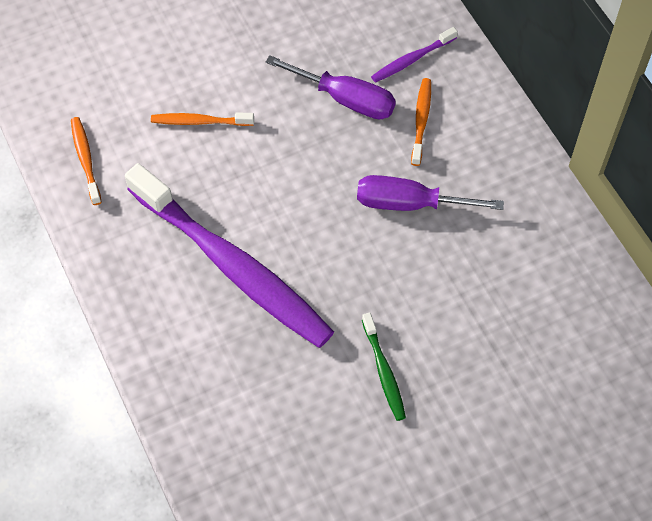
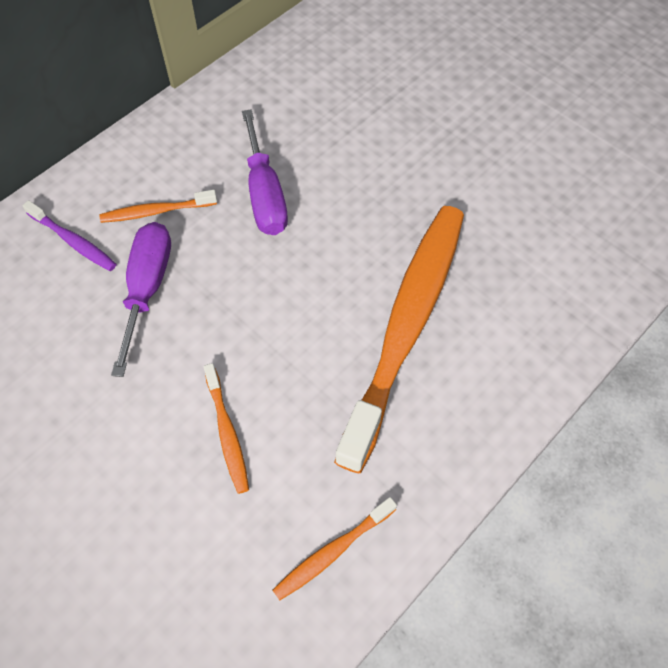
camera: 110 degrees left, 0 degrees up
purple toothbrush [125,163,334,348] -> orange toothbrush [334,206,464,474]
green toothbrush [362,313,406,421] -> none

